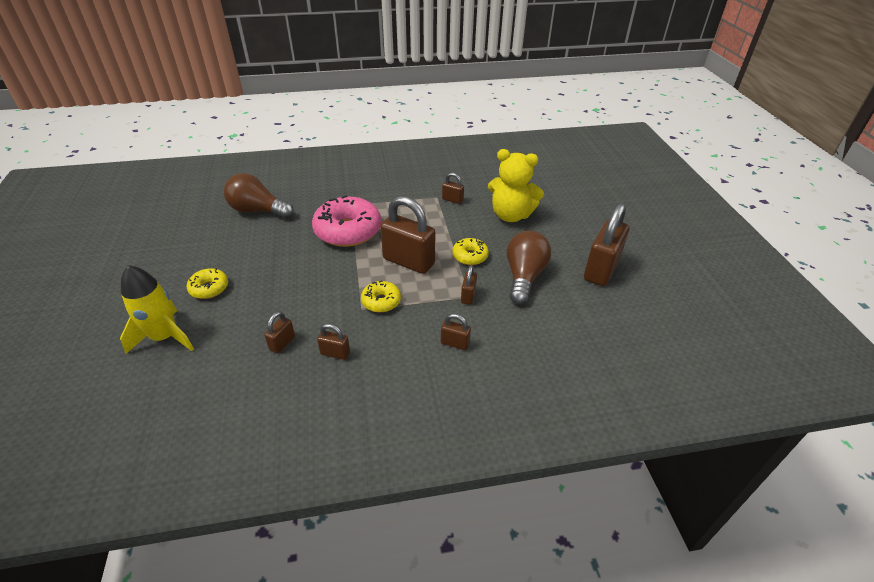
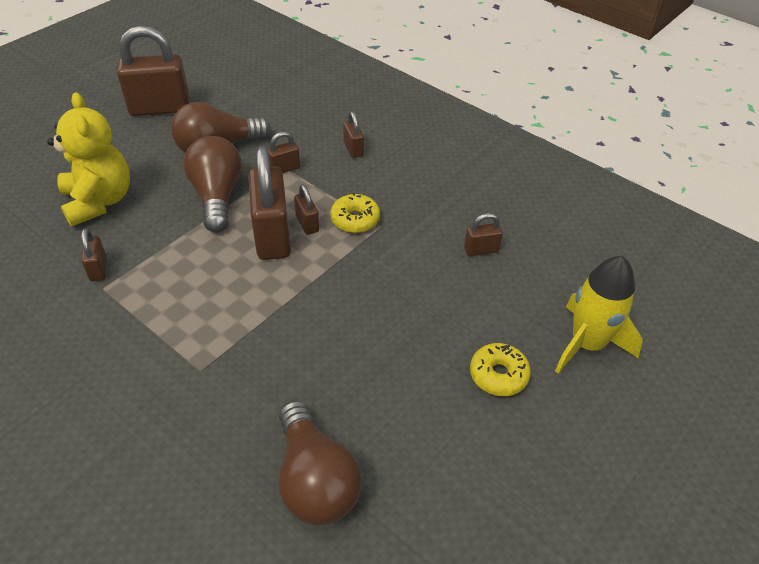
camera: 130 degrees left, 5 degrees up
pink donut [312,195,381,247] -> none
brown padlock [317,324,350,360] -> brown padlock moved to [294,184,319,235]
yellow donut [452,238,489,265] -> brown light bulb [184,136,242,232]

